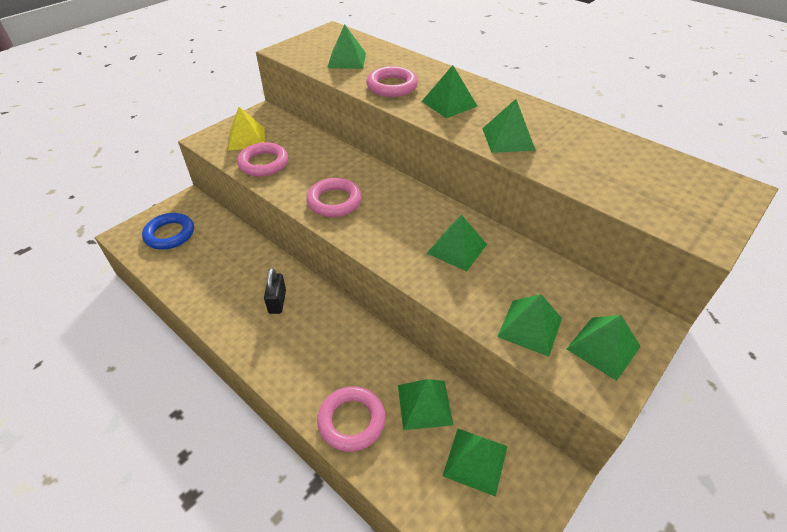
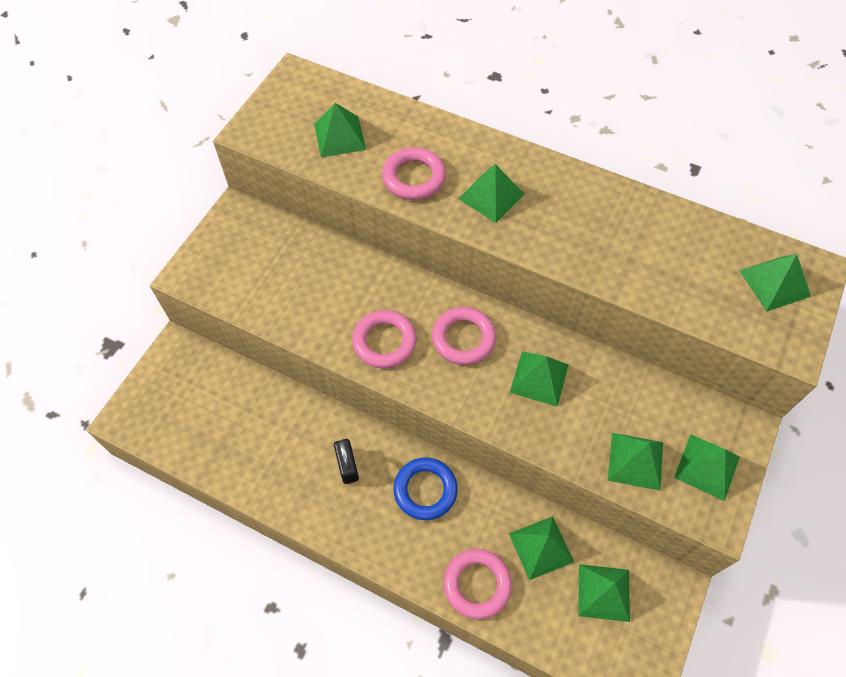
camera: 15 degrees left, 15 degrees up
blue ring [142,213,194,250] -> blue ring moved to [394,457,458,520]
yellow pyramid [228,107,265,150] -> none
pink ring [237,142,288,177] -> pink ring moved to [432,307,496,365]
green pyramid [482,99,536,153] -> green pyramid moved to [739,254,811,312]

